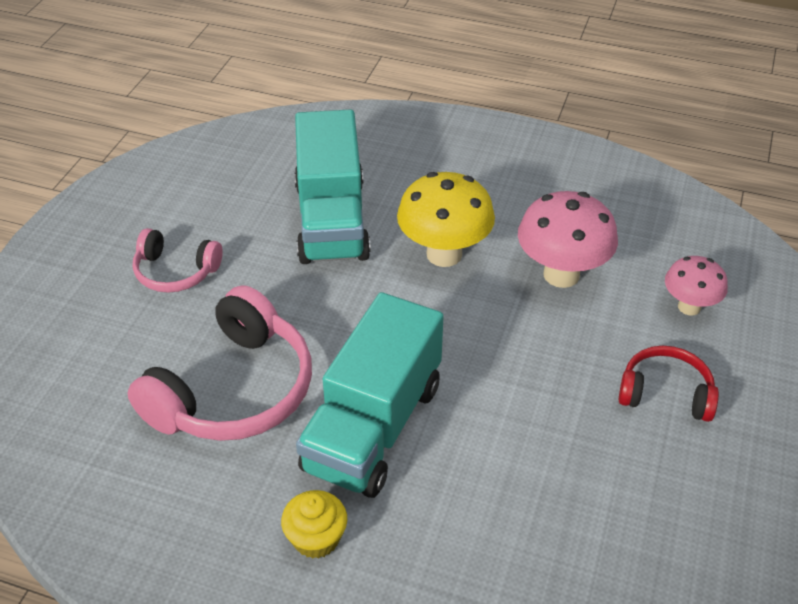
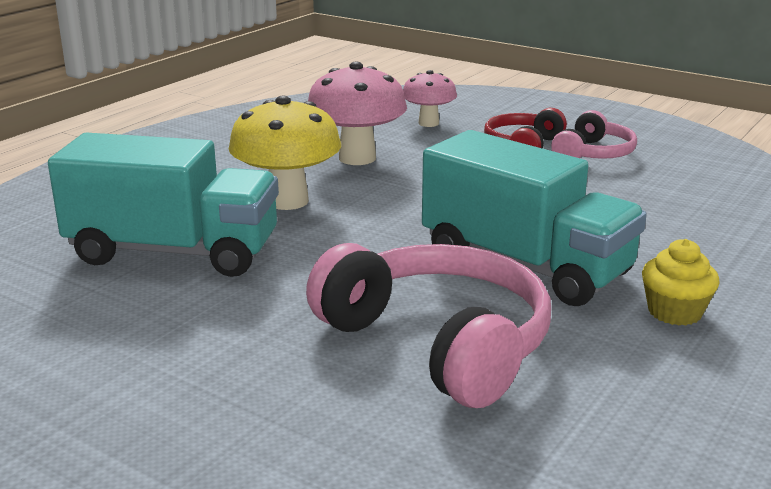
camera: 75 degrees left, 20 degrees down
pink headphones [133,228,223,293] -> pink headphones moved to [551,110,637,159]

